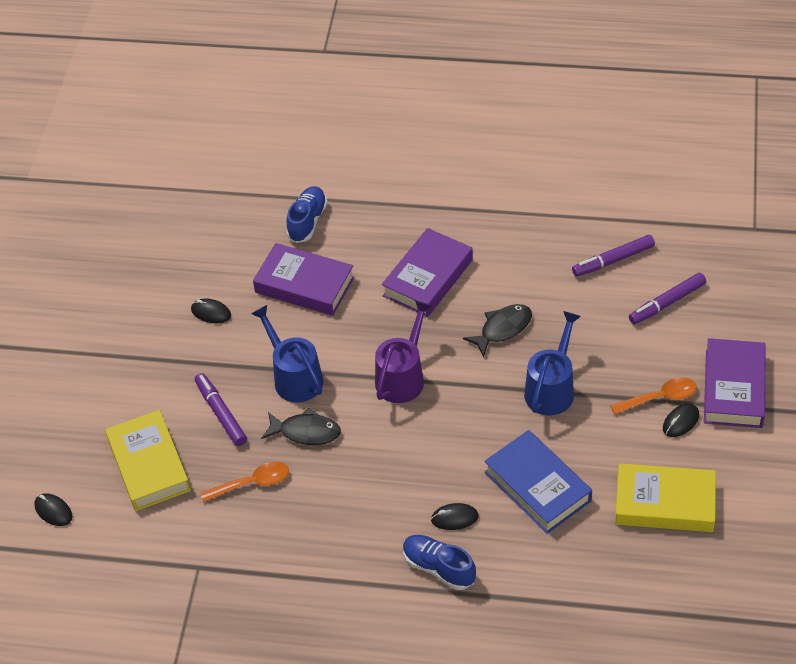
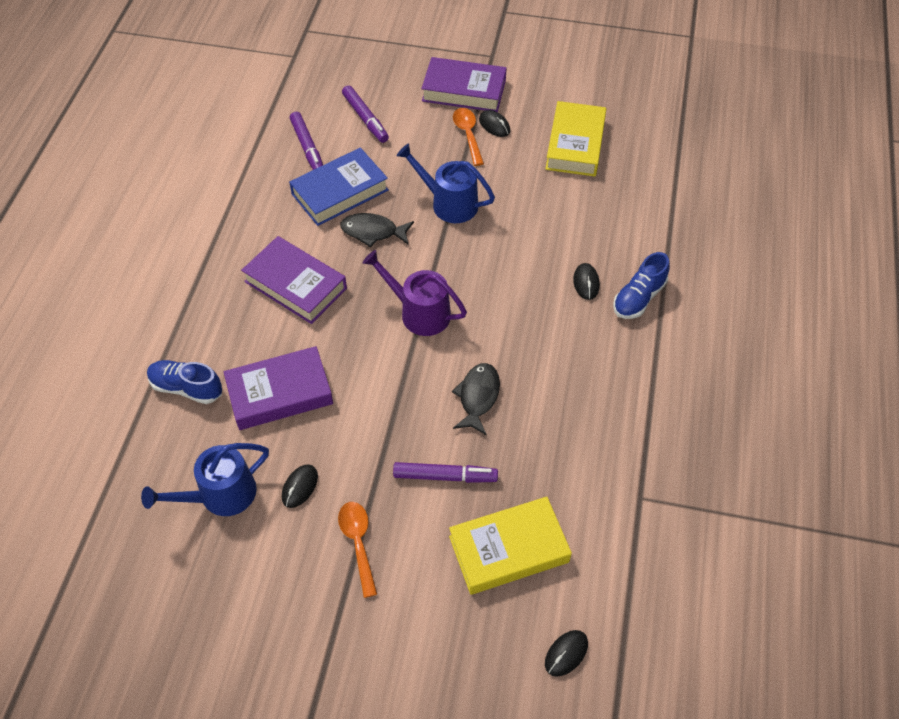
camera: 90 degrees left, 5 degrees up
purple marker [195,373,247,446] -> purple marker turned 150 degrees counterclockwise [393,462,498,483]
orange spoon [200,462,289,502] -> orange spoon moved to [338,502,377,598]
blue watering can [251,305,323,403] -> blue watering can moved to [141,443,269,516]
purple book [253,243,355,316] -> purple book turned 45 degrees clockwise [224,346,333,430]
black fish [463,304,532,358] -> black fish turned 45 degrees counterclockwise [340,213,414,248]
blue book [484,430,592,534] -> blue book moved to [289,148,389,226]

